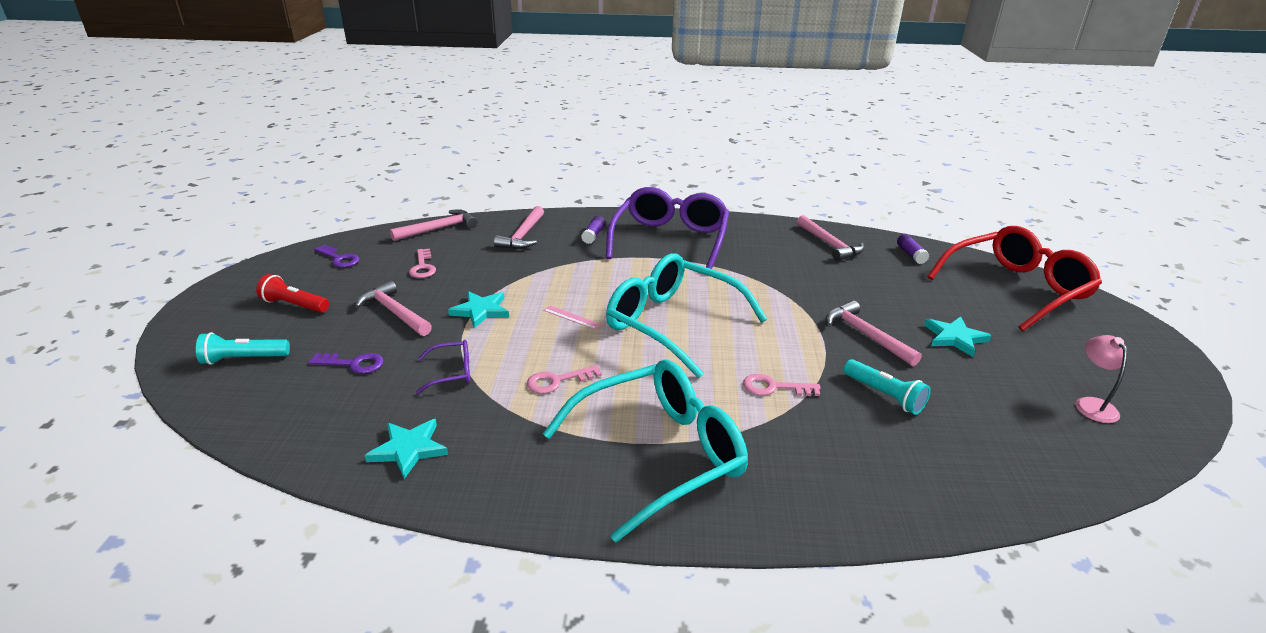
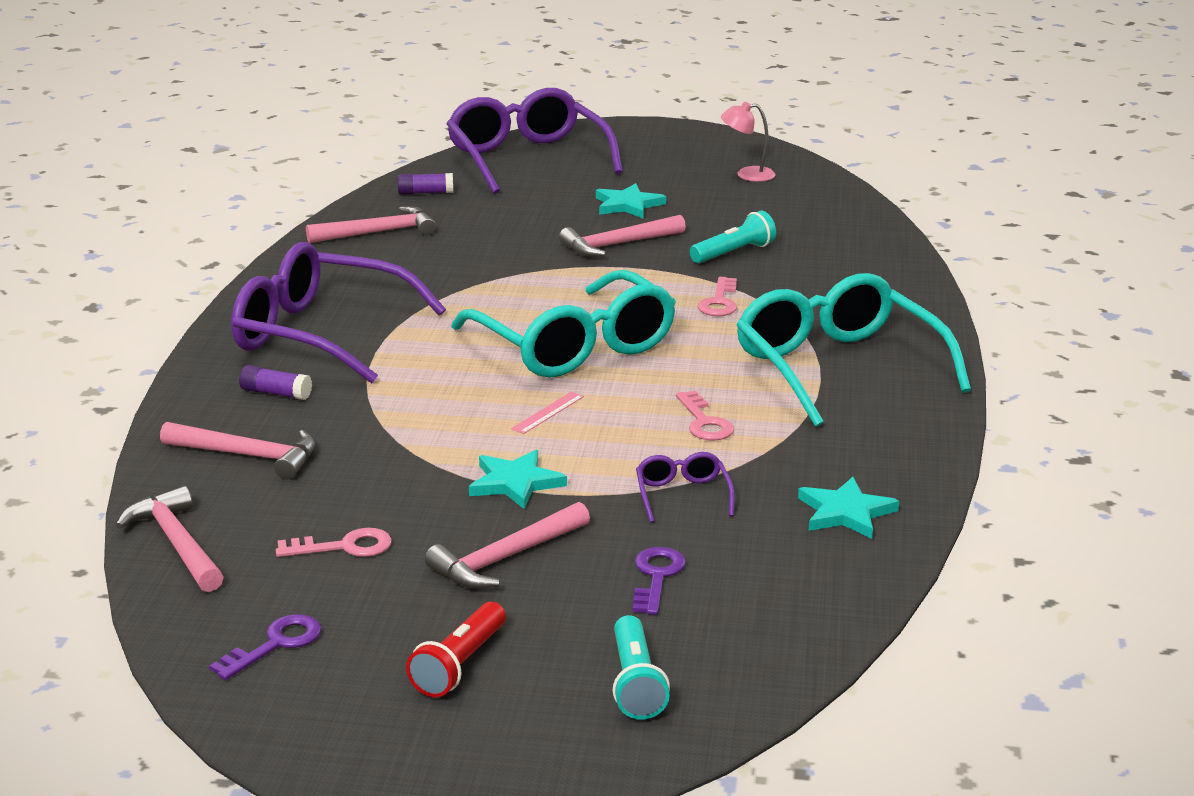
camera: 85 degrees left, 5 degrees down
turquoise glasses [606,253,767,378] -> turquoise glasses turned 75 degrees counterclockwise [451,270,676,378]
red glasses [927,226,1102,331] -> purple glasses [447,88,623,194]

